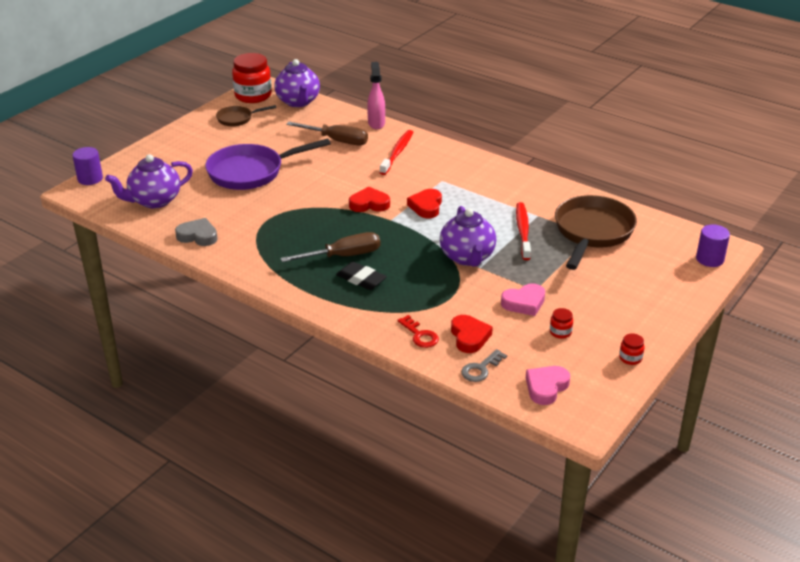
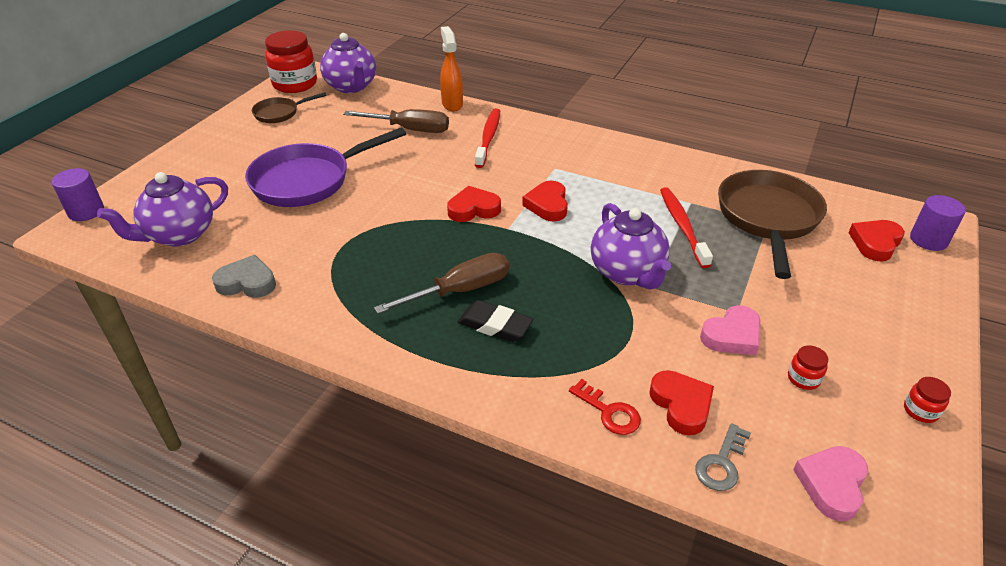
camera: 10 degrees left, 5 degrees up
pink spray bottle [367,62,385,129] -> orange spray bottle [440,26,463,111]
none -> red heart [849,220,905,262]

